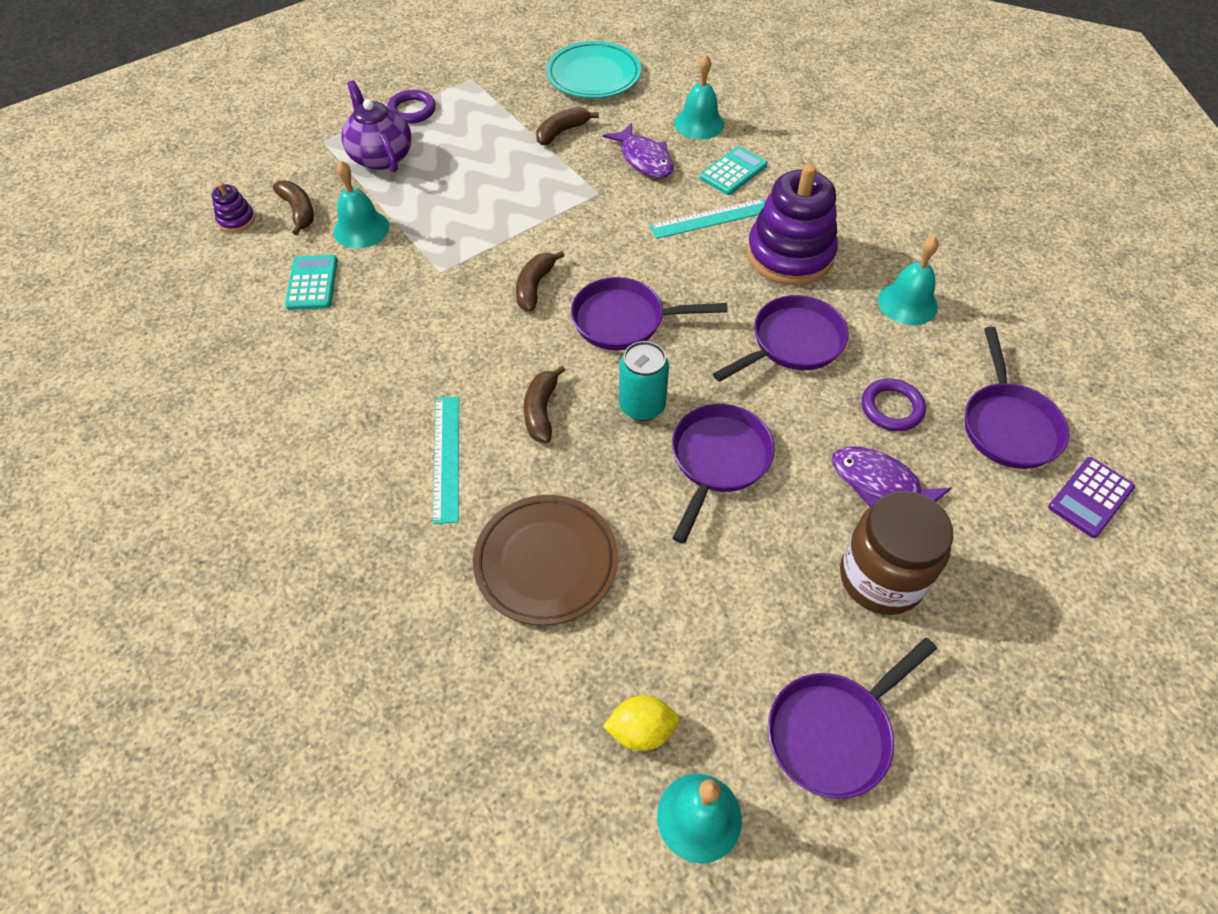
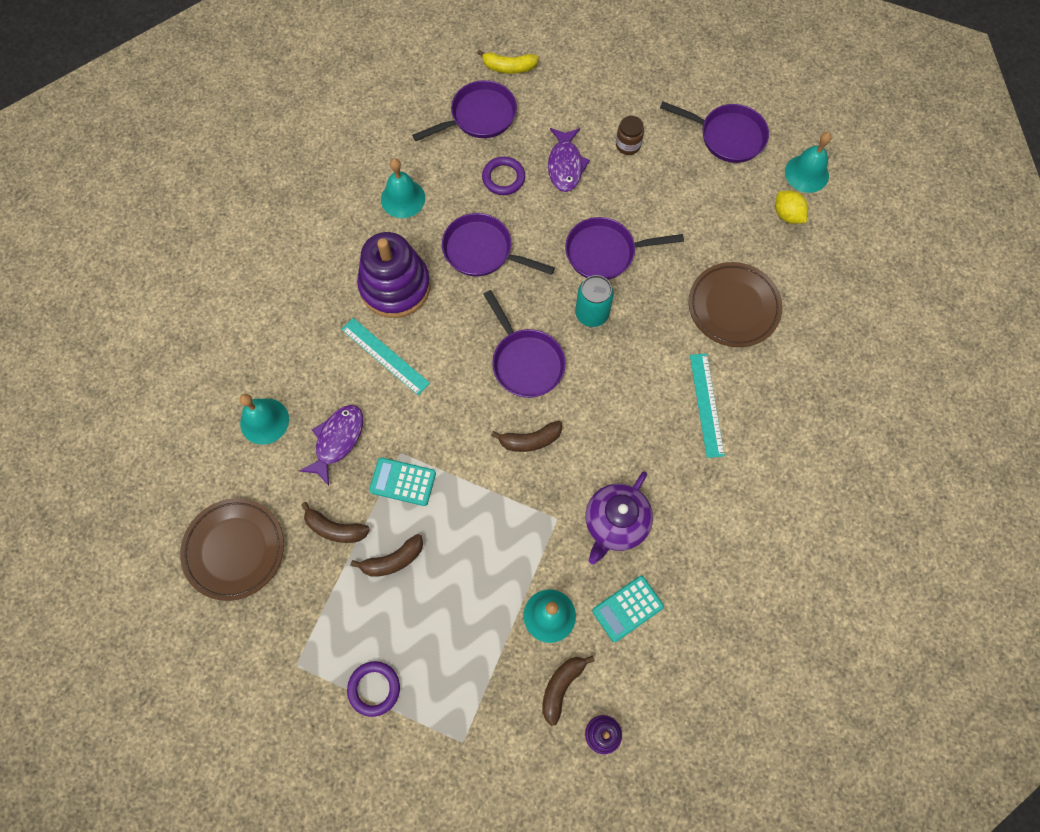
camera: 120 degrees left, 15 degrees up
purple teapot [341,80,412,172] -> purple teapot moved to [585,471,653,564]
turquoise ruler [433,397,459,524] -> turquoise ruler turned 60 degrees counterclockwise [690,353,725,458]
brown banana [524,365,565,443] -> brown banana moved to [351,534,423,577]
turquoise plate [546,41,641,98] -> brown plate [180,498,284,601]
turquoise calculator [700,146,768,195] -> turquoise calculator moved to [369,457,436,506]
brown jar [840,491,953,615] -> brown jar [616,116,644,155], size x0.50
purple calculator [1048,457,1135,538] -> yellow banana [477,50,539,74]

